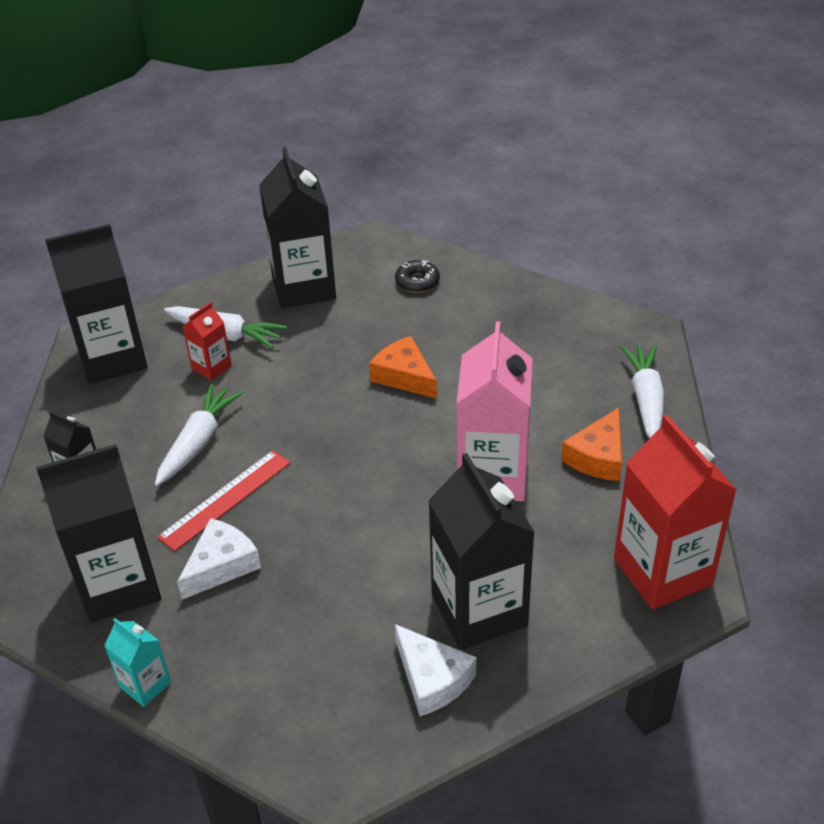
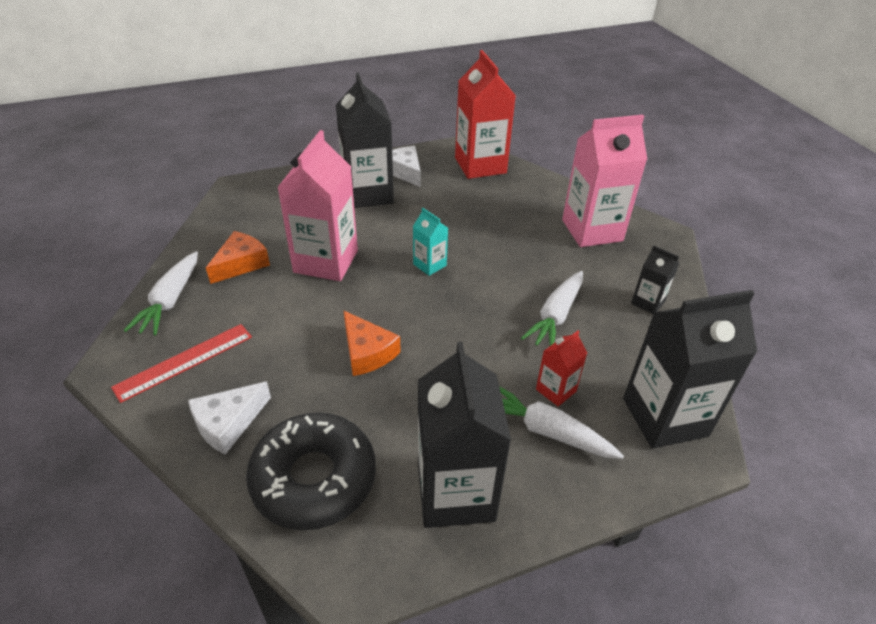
camera: 175 degrees left, 0 degrees up
black carton [36,444,161,623] -> pink carton [562,115,647,247]
turquoise carton [104,618,171,707] -> turquoise carton moved to [413,208,448,276]
red ruler [157,450,290,551] -> red ruler moved to [111,324,252,403]
white cheese [177,518,261,600] -> white cheese moved to [188,382,271,455]
black donut [395,260,440,293] -> black donut [246,412,376,530], size x2.24
red carton [614,415,737,610] -> red carton moved to [455,50,516,179]

